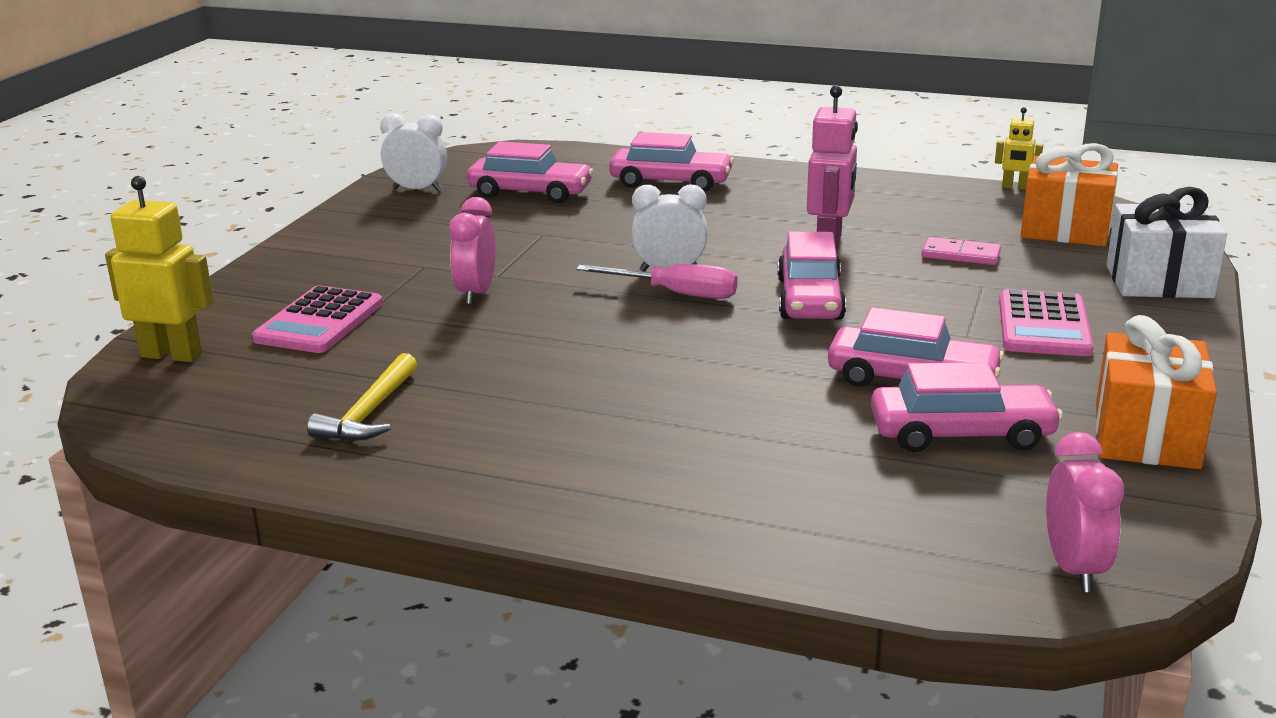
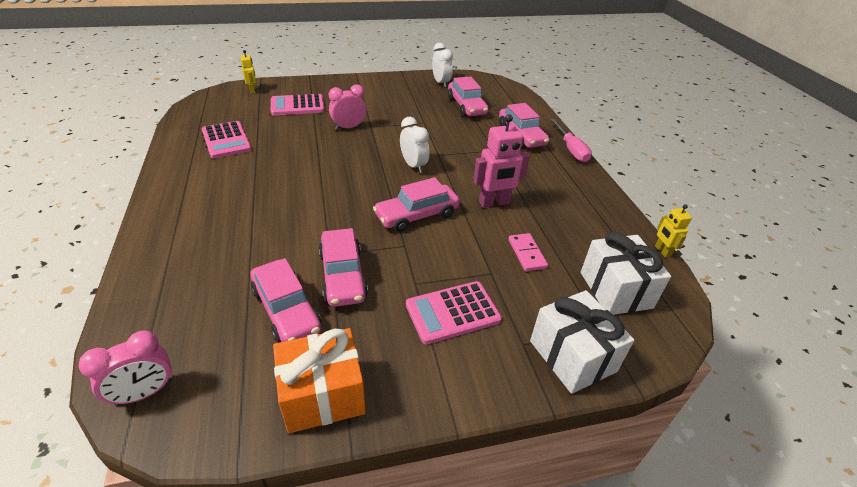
camera: 55 degrees right, 15 degrees up
yellow robot [105,176,214,362] -> yellow robot [241,50,256,93], size x0.56
yellow hammer [307,353,417,441] -> pink calculator [202,121,252,159]
pink screwdriver [576,264,737,299] -> pink screwdriver moved to [550,119,592,162]
orange gift [1021,143,1118,247] -> white gift [581,232,671,315]

